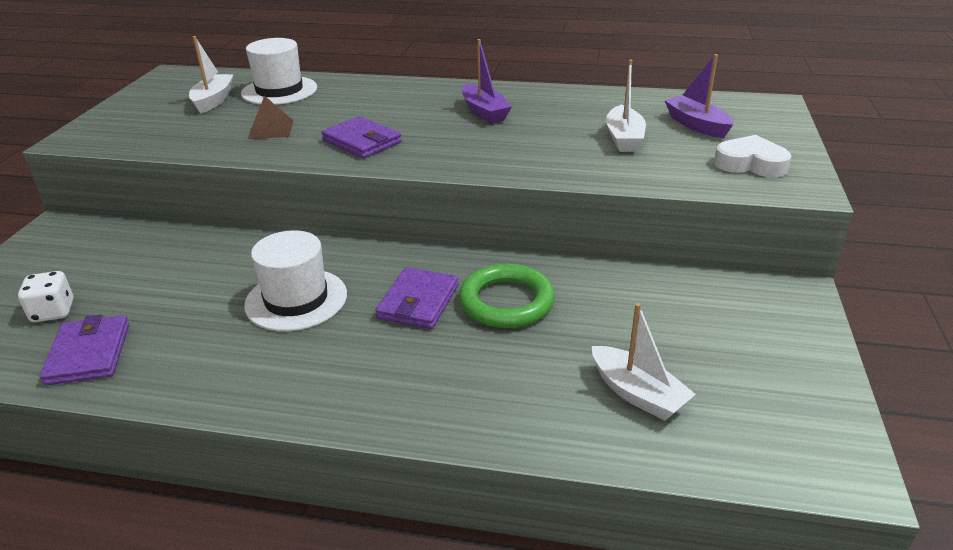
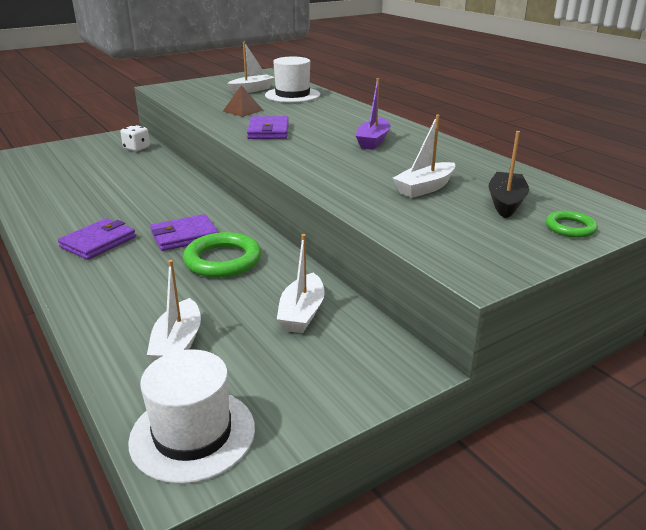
camera: 45 degrees right, 5 degrees down
white dice [18,271,74,322] -> white dice moved to [120,125,150,151]
purple wallet [39,314,129,385] -> purple wallet moved to [58,218,136,260]
white hat [244,230,347,331] -> white hat moved to [128,349,255,484]
purple boat [664,54,733,138] -> black boat [488,131,529,218]
white heart [714,135,791,177] -> none
none -> white boat [277,234,325,333]
none -> green ring [546,211,598,238]

